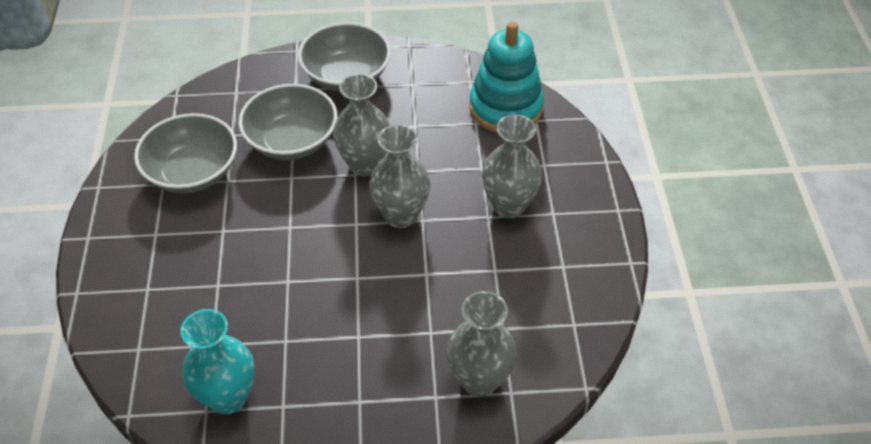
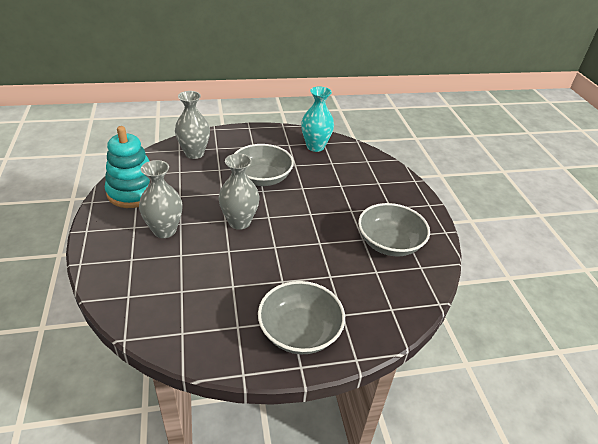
camera: 170 degrees right, 10 degrees down
grey bowl [238,84,337,160] -> grey bowl moved to [234,144,294,186]
grey vase [333,74,390,176] -> none
turquoise stacking toy [470,22,544,132] -> turquoise stacking toy moved to [105,126,150,208]

